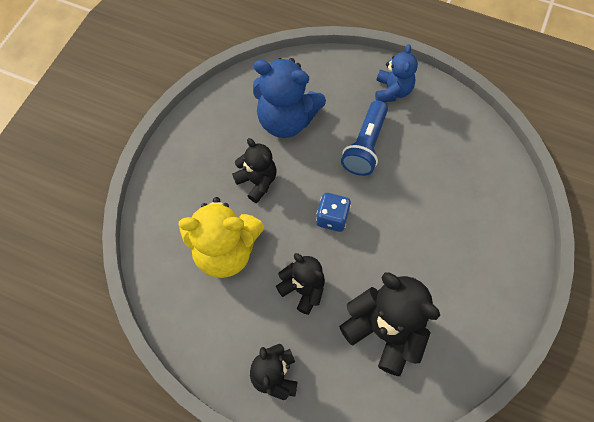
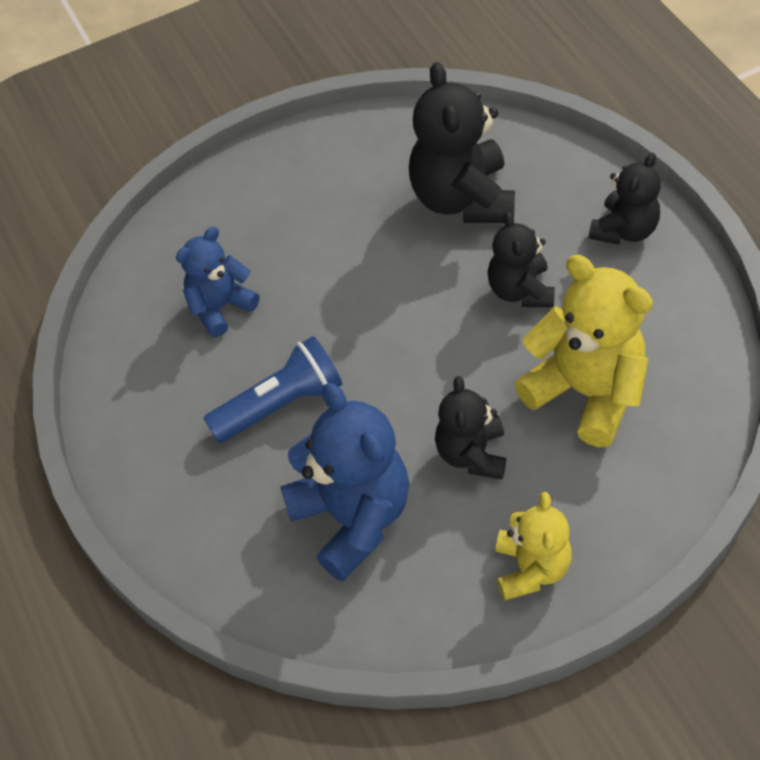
camera: 135 degrees left, 10 degrees down
blue dice [316,193,351,232] -> none
blue teddy bear [375,44,418,102] -> blue teddy bear moved to [176,227,259,337]
none -> yellow teddy bear [495,492,572,601]

